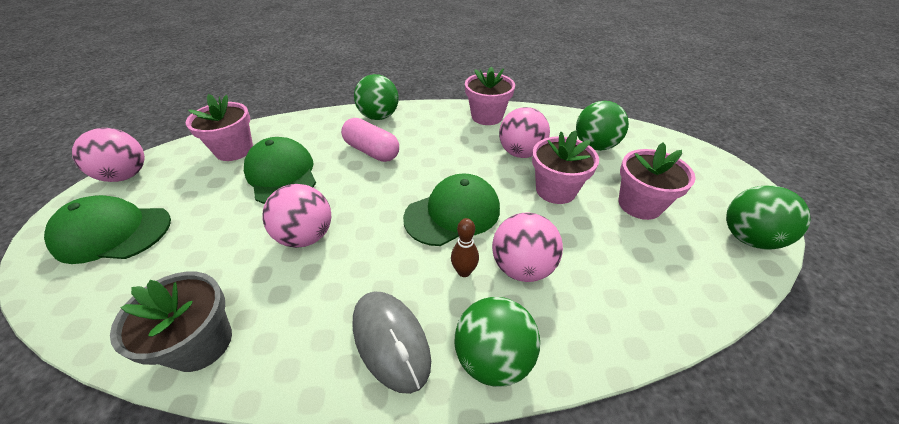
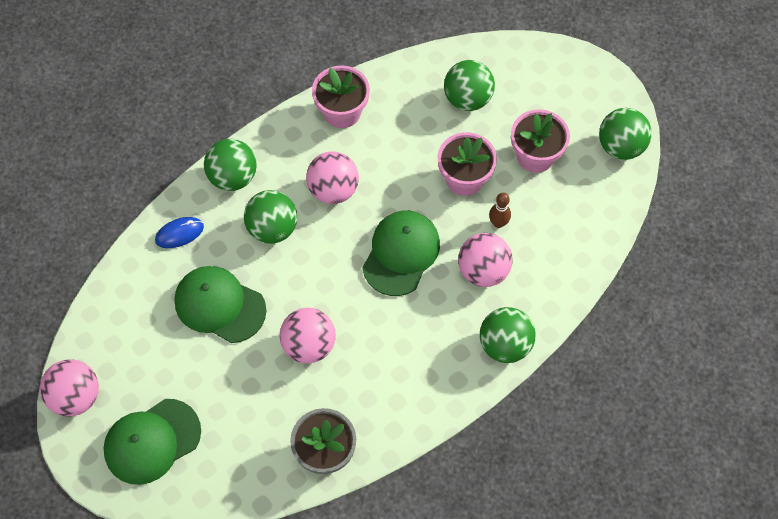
camera: 35 degrees left, 20 degrees up
pink flower pot [185,94,253,161] -> none
pink capsule [341,118,399,162] -> green ball [244,190,297,244]
grey mouse [353,292,431,394] -> none
brown bowling pin [451,218,479,277] -> brown bowling pin moved to [489,193,511,228]
pink ball [499,107,550,158] -> pink ball moved to [306,151,359,204]
none -> blue mouse [155,217,204,248]

